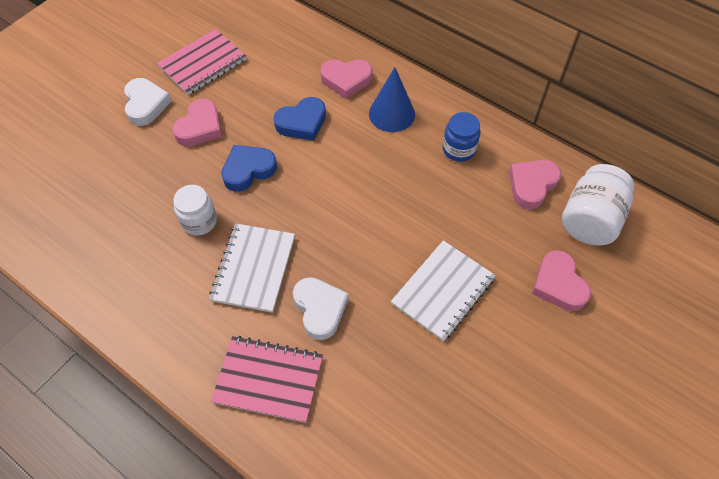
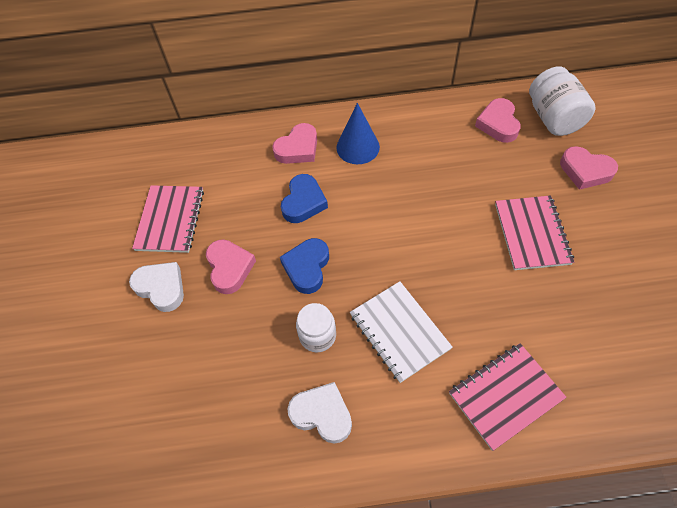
camera: 40 degrees left, 0 degrees up
white heart [293,277,349,340] -> white heart moved to [287,382,352,444]
white notebook [391,240,496,342] -> pink notebook [495,195,574,270]
blue jar [443,112,480,162] -> none

